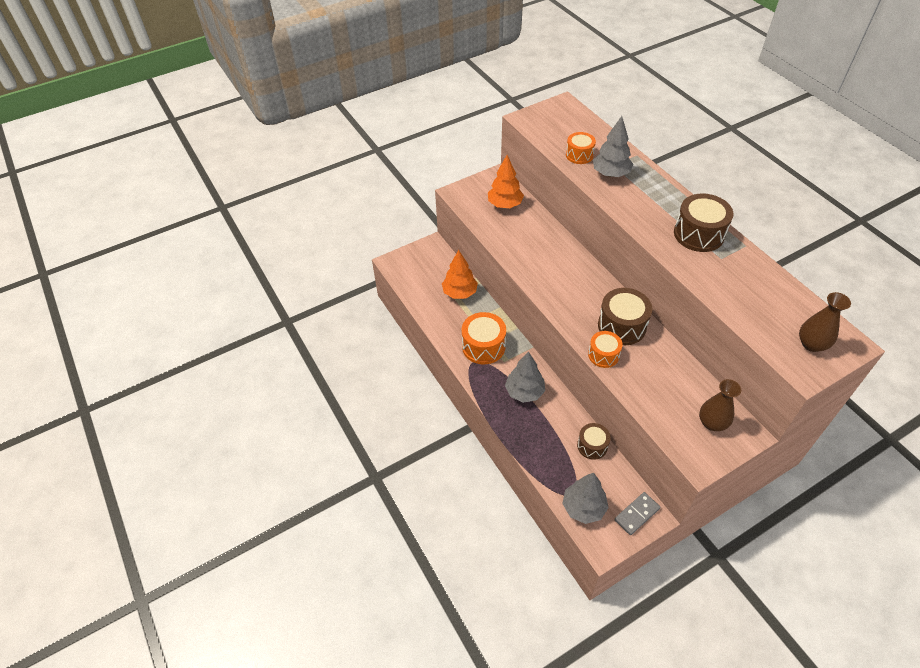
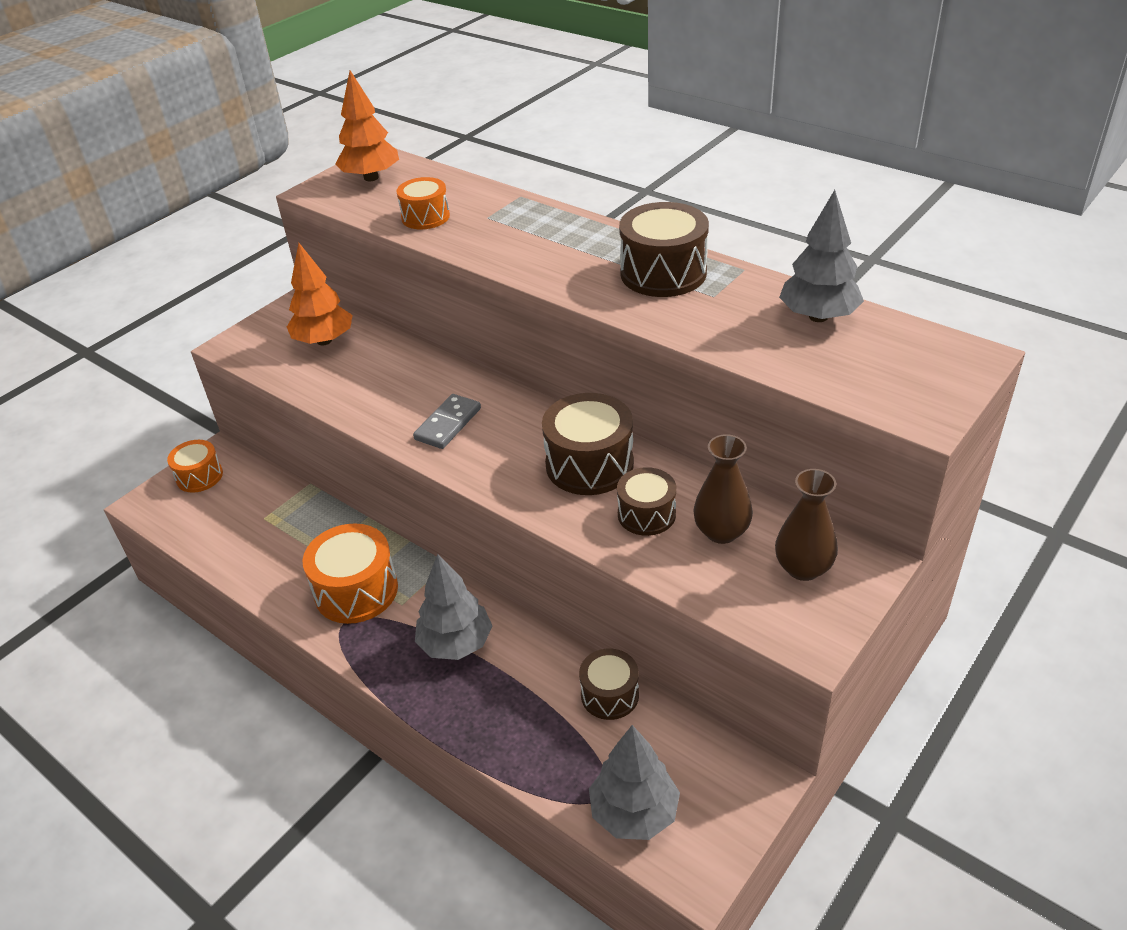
camera: 20 degrees left, 10 degrees down
orange tree [442,250,478,299] -> orange tree moved to [335,70,399,181]
orange drum [588,331,623,368] -> orange drum moved to [167,440,223,493]
grey tree [593,116,633,177] -> grey tree moved to [779,190,864,322]
grey domino [615,492,660,535] -> grey domino moved to [413,394,481,449]
brown vase [799,292,851,352] -> brown vase moved to [693,434,753,544]
none -> brown drum [617,467,676,536]

